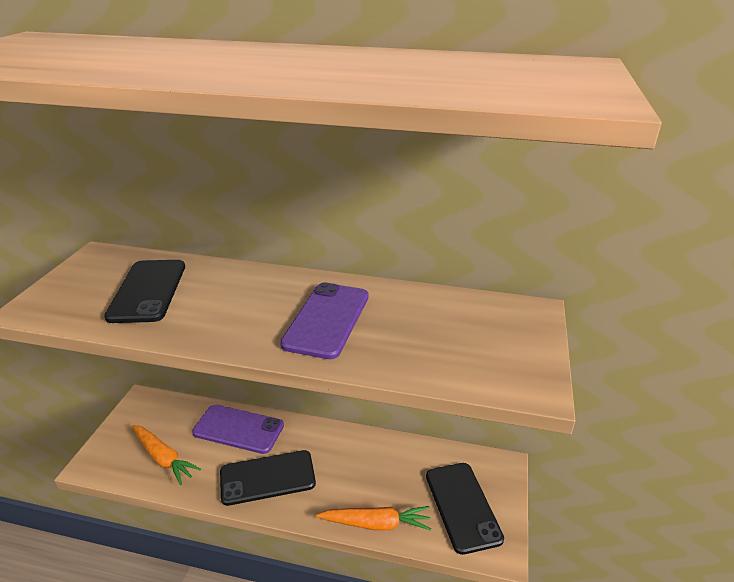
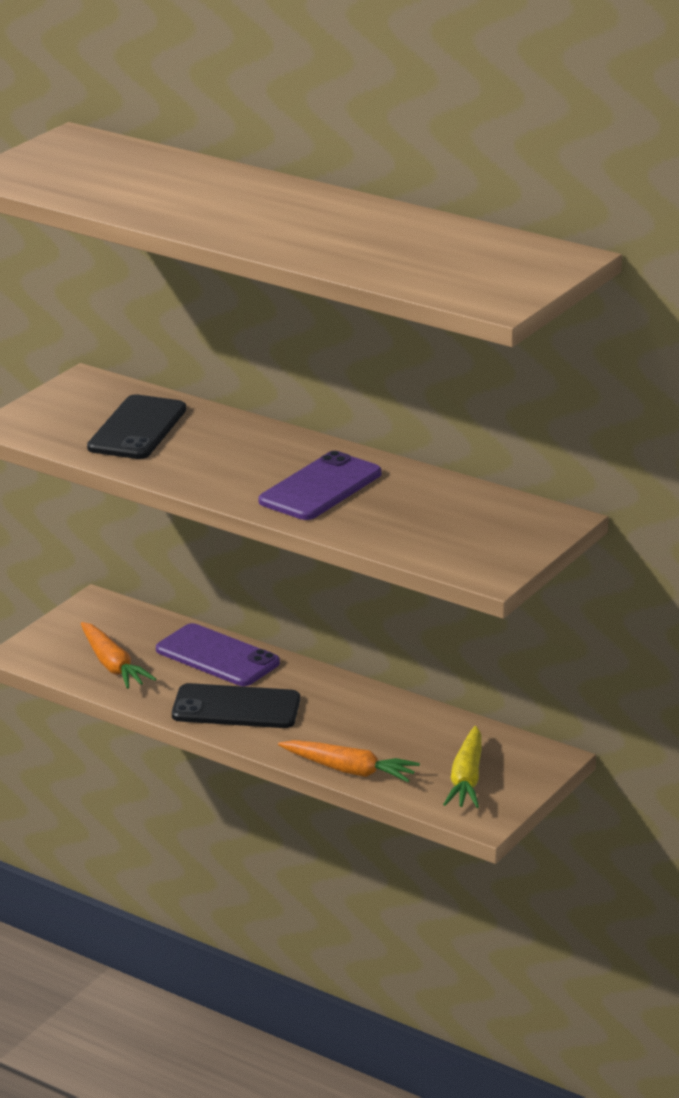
camera: 20 degrees right, 5 degrees down
black phone [426,463,504,555] -> yellow carrot [443,726,482,808]

